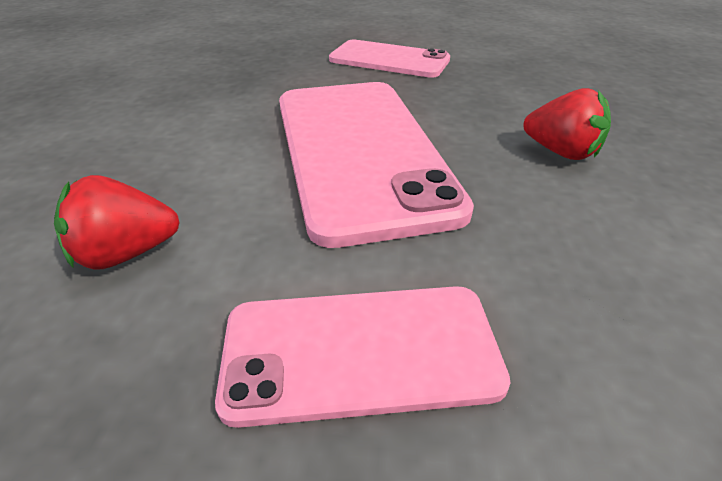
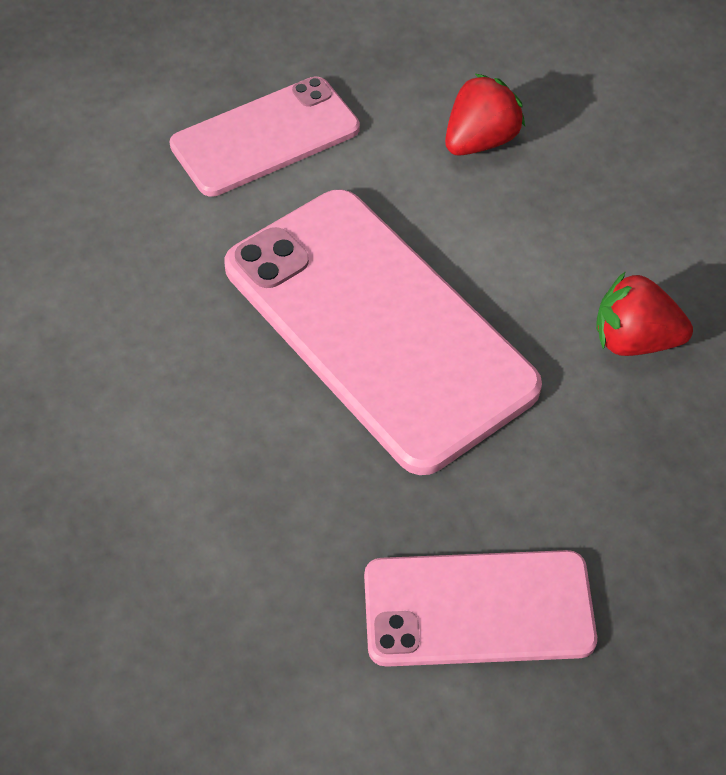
camera: 155 degrees right, 15 degrees up
red strawberry [523,88,611,160] -> red strawberry moved to [596,271,693,356]

